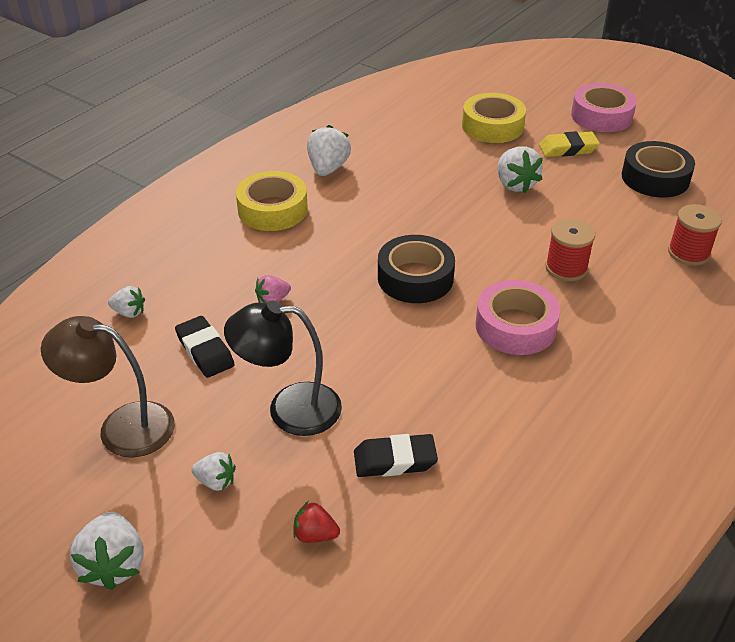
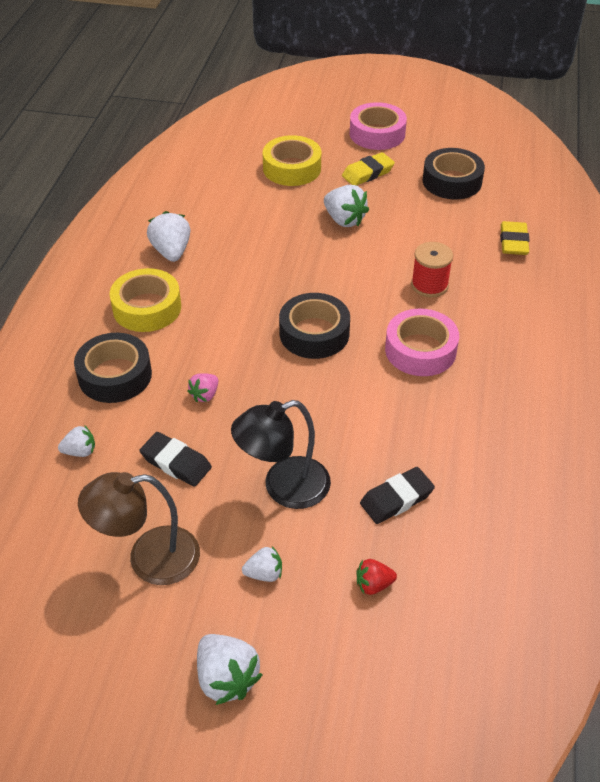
camera: 25 degrees left, 5 degrees up
red spool [668,204,722,266] -> yellow eraser [500,221,530,255]
none -> black tape [74,333,152,403]

